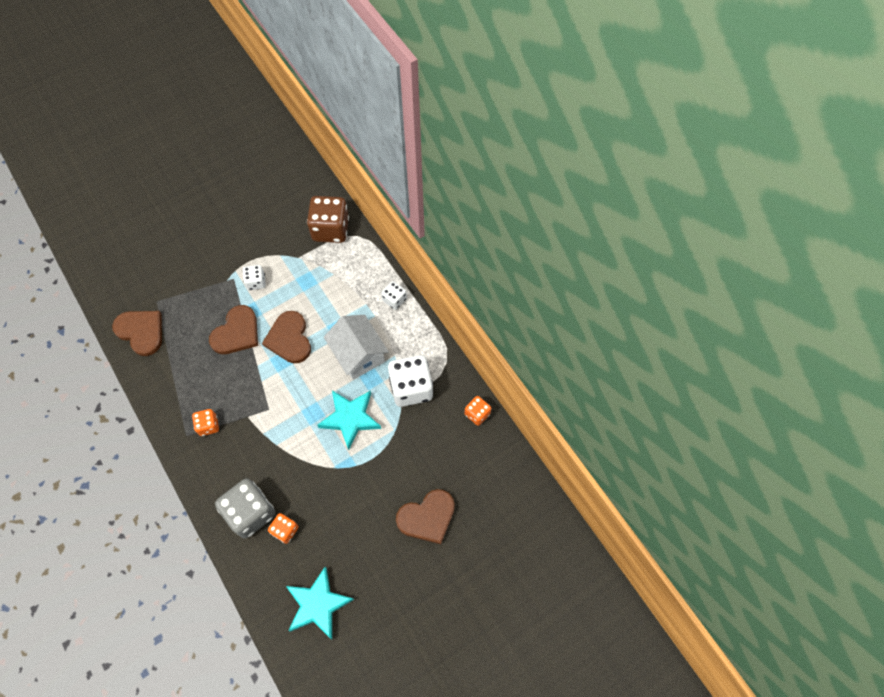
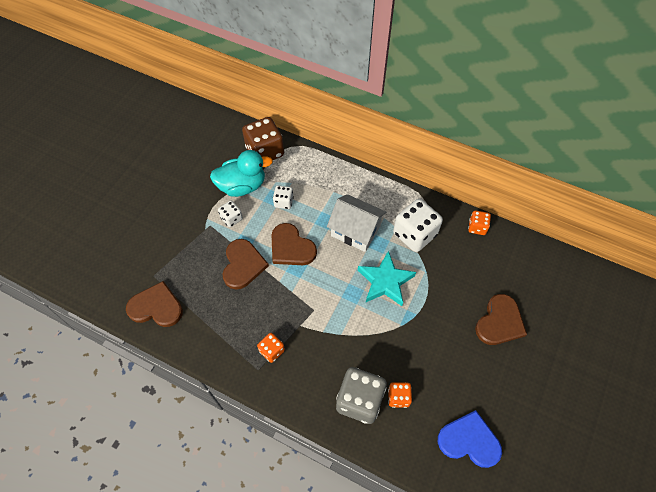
camera: 30 degrees left, 5 degrees down
turquoise star [286,567,354,639] -> blue heart [438,410,502,468]
white dice [381,281,407,310] -> white dice moved to [273,185,294,209]
none -> turquoise duck [210,150,273,197]

